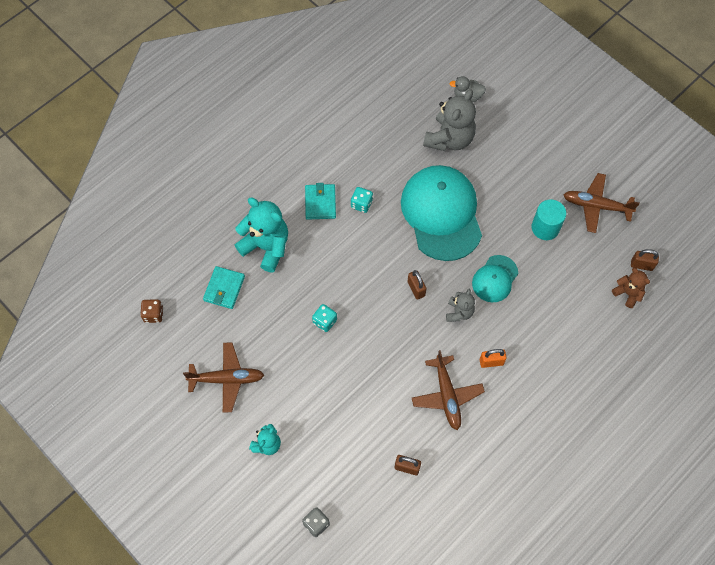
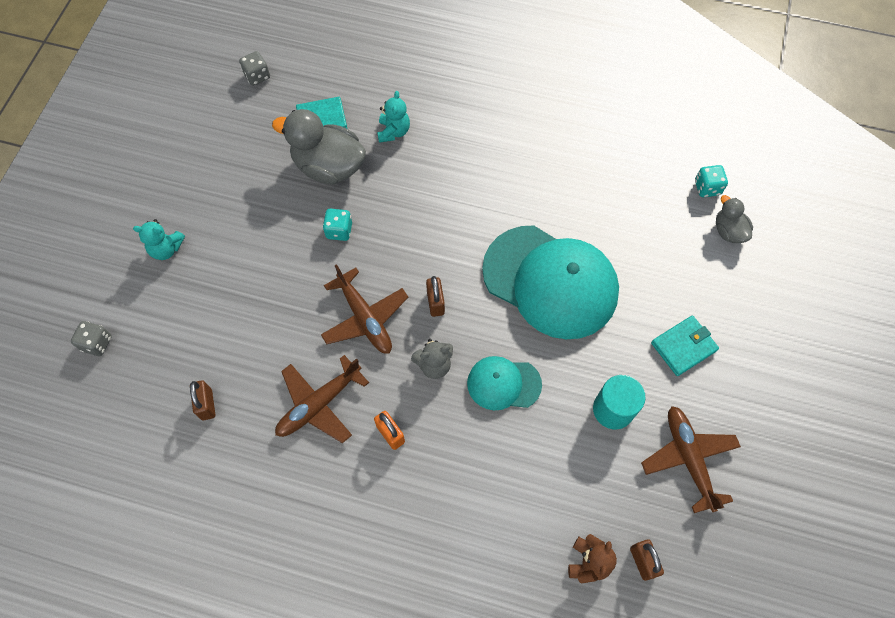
camera: 60 degrees right, 0 degrees up
brown dice [140,299,164,323] -> grey dice [239,51,270,86]
brown plane [183,342,264,413] -> brown plane moved to [321,264,408,354]
turquoise teddy bear [235,198,288,272] -> turquoise teddy bear [377,91,410,143], size x0.54
turquoise wallet [305,183,336,220] -> turquoise wallet moved to [651,315,719,376]
turquoise dice [351,187,373,213] -> turquoise dice moved to [695,165,728,197]
turquoise cap [401,165,482,261] -> turquoise cap turned 75 degrees clockwise [482,225,619,339]
brown padlock [407,270,427,300] -> brown padlock turned 45 degrees counterclockwise [426,276,445,317]
grey teddy bear [423,89,476,151] -> none
none -> grey duck [272,109,366,184]

